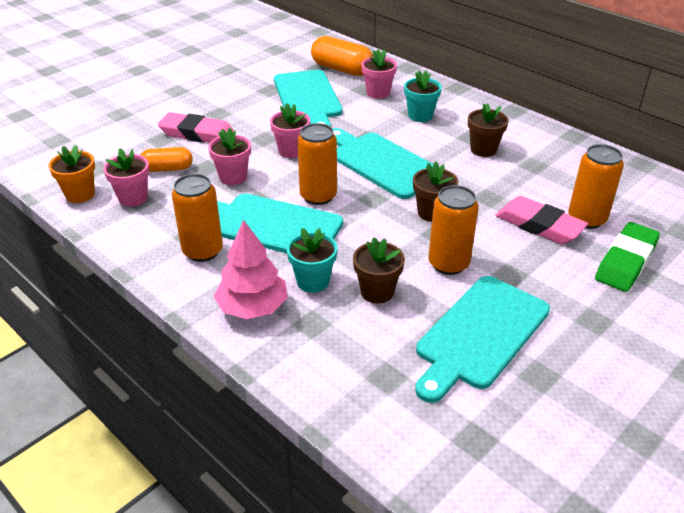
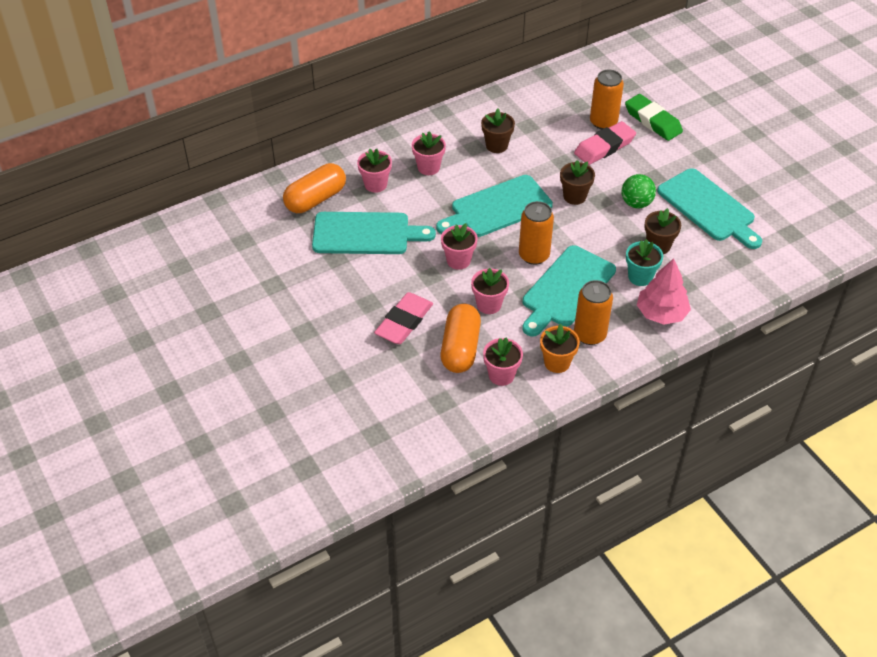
camera: 75 degrees left, 10 degrees up
orange flower pot [48,145,95,203] -> orange flower pot moved to [540,324,580,373]
orange capsule [140,147,192,172] -> orange capsule [441,304,481,373], size x1.61
turquoise flower pot [404,71,442,122] -> pink flower pot [412,131,446,175]
orange can [428,185,479,275] -> green ball [621,174,656,209]

